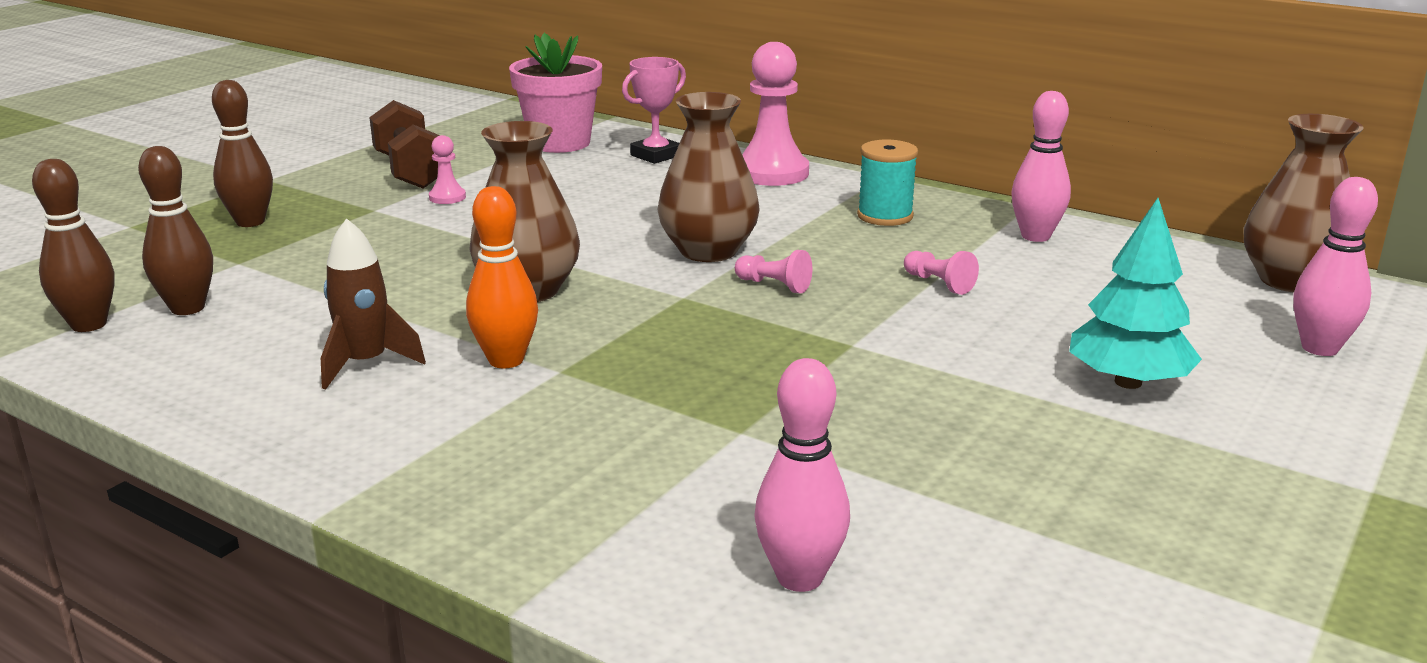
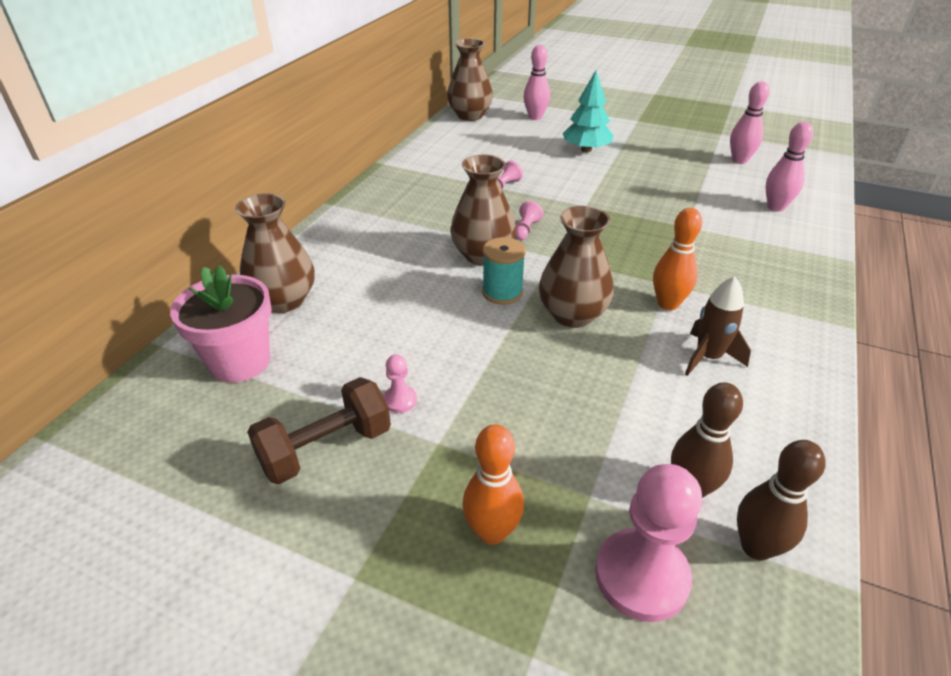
camera: 100 degrees left, 15 degrees up
brown bowling pin [212,80,273,227] -> orange bowling pin [462,424,524,545]
pink trophy [622,57,686,164] -> brown vase [235,193,315,313]
pink pawn [742,42,809,186] -> pink pawn moved to [595,464,702,622]
turquoise spool [857,140,918,226] -> turquoise spool moved to [482,237,526,305]
pink bowling pin [1012,91,1071,242] -> pink bowling pin moved to [730,81,770,164]

